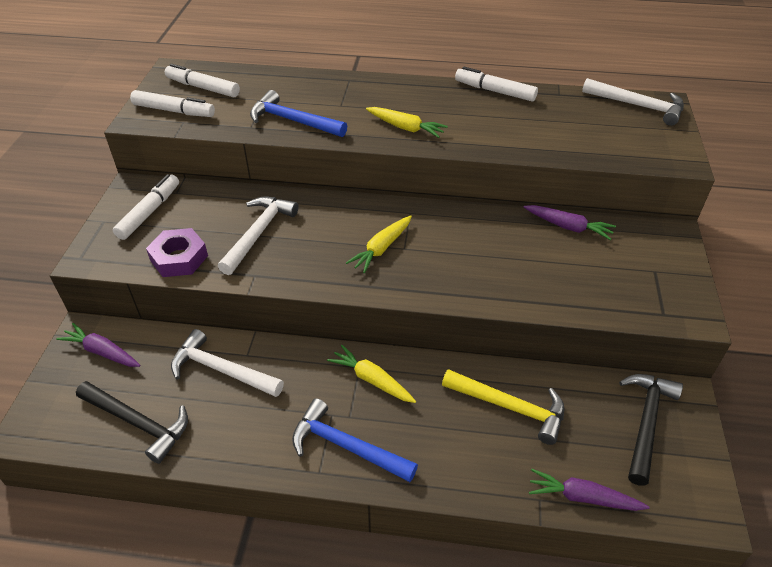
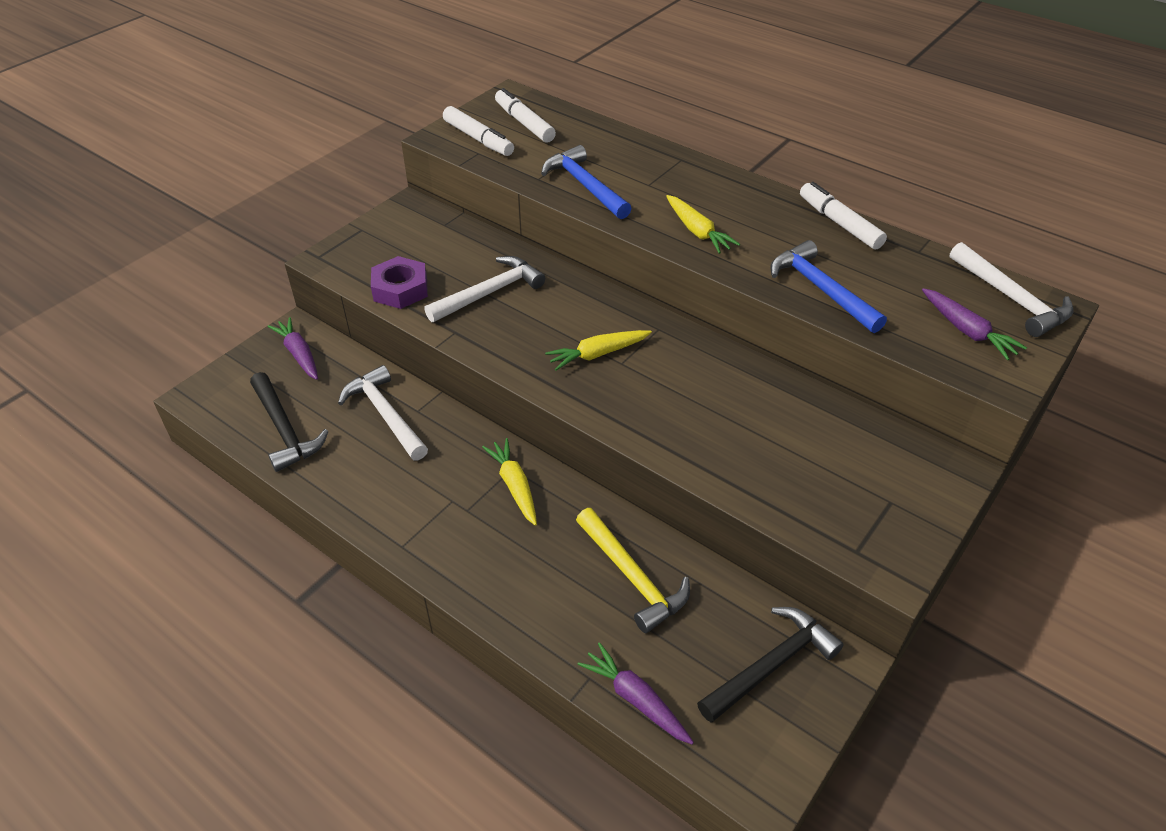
camera: 30 degrees right, 0 degrees up
white marker [113,174,179,240] -> none
blue hammer [292,398,418,482] -> blue hammer moved to [770,240,887,333]
purple carrot [524,205,616,240] -> purple carrot moved to [922,288,1027,360]

